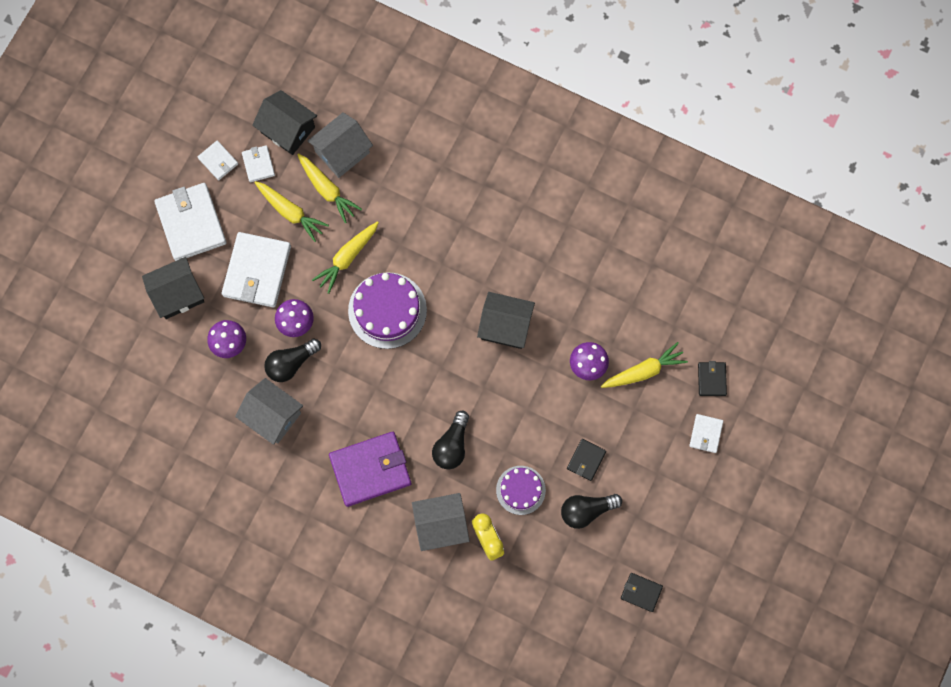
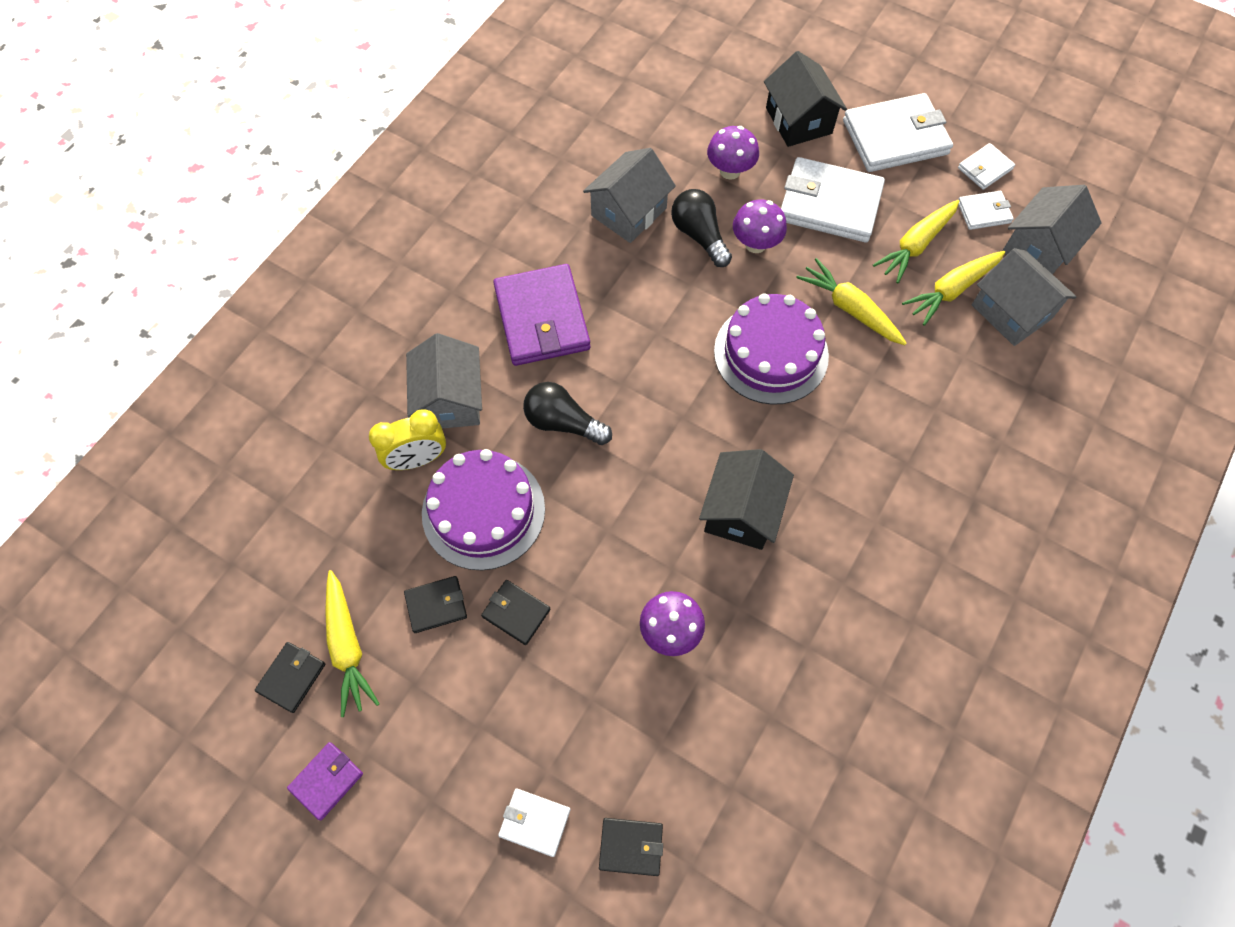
camera: 95 degrees right, 10 degrees down
black house [252,90,317,155] -> grey house [1002,185,1102,274]
purple cake [496,466,546,515] -> purple cake [422,449,545,570], size x1.63
black light bulb [561,494,622,529] -> black wallet [404,576,467,633]
yellow carrot [601,342,688,388] -> yellow carrot moved to [325,570,380,717]
none -> purple wallet [287,742,363,820]

